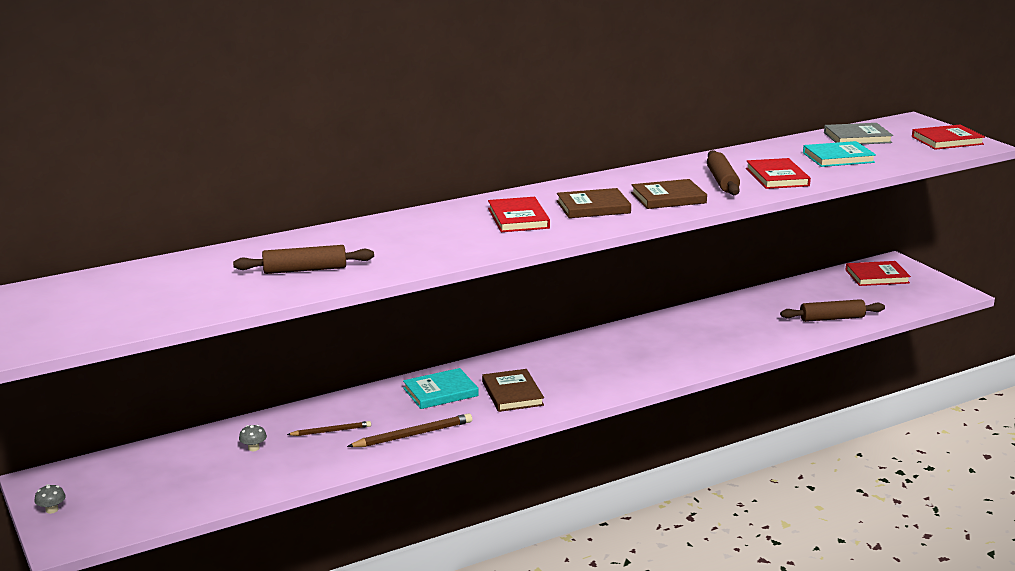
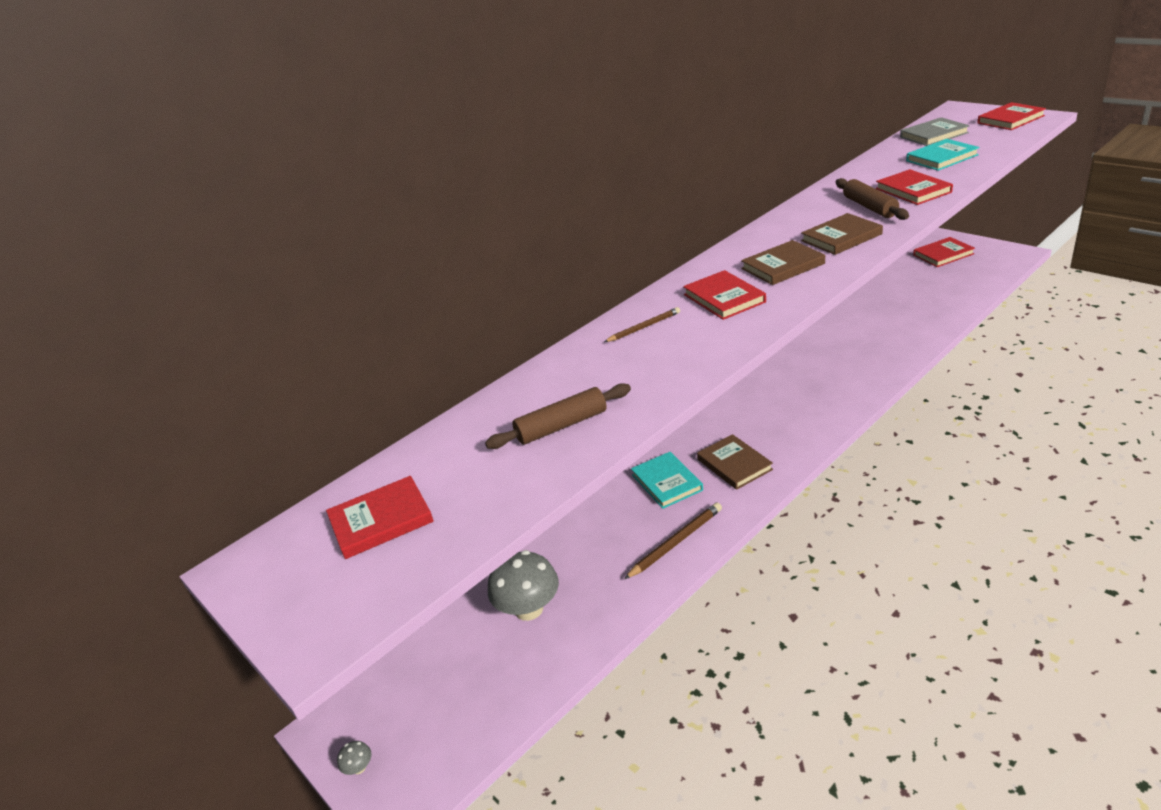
camera: 10 degrees left, 10 degrees up
grey mushroom [239,425,267,451] -> grey mushroom [488,550,559,621], size x2.43
brown pencil [287,421,371,436] -> brown pencil moved to [604,307,680,342]
turquoise book [403,368,479,409] -> turquoise book turned 75 degrees counterclockwise [631,452,703,509]
brown rolling pin [780,299,885,322] -> none
none -> red book [326,476,434,559]

